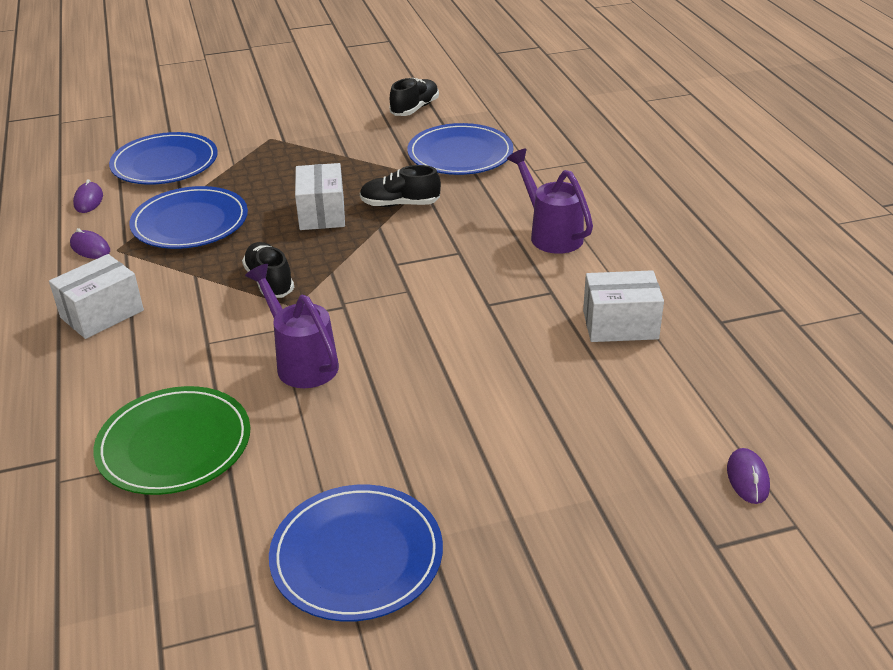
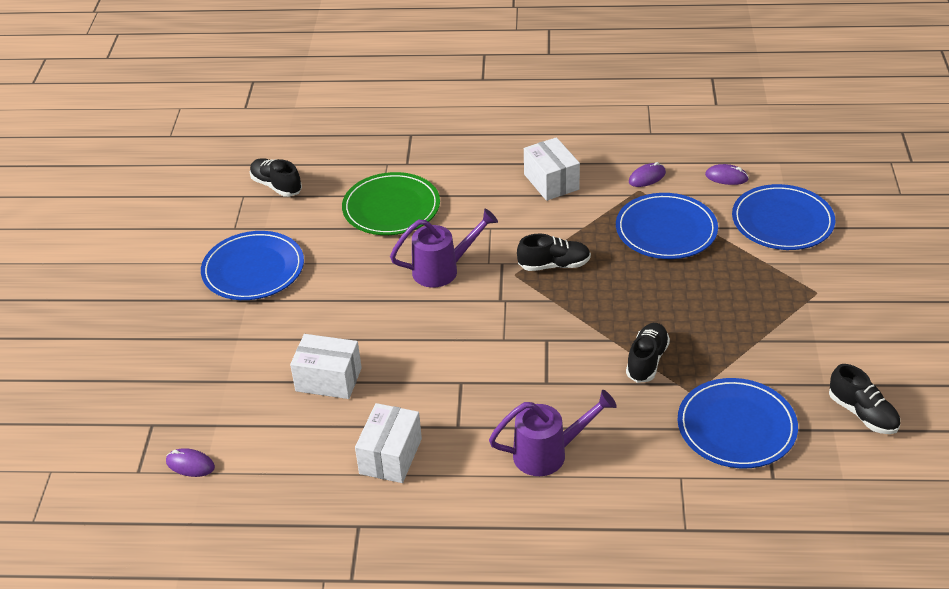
camera: 110 degrees right, 5 degrees up
white box [295,163,345,230] -> white box moved to [290,334,362,399]
none -> black shoe [250,158,302,197]

